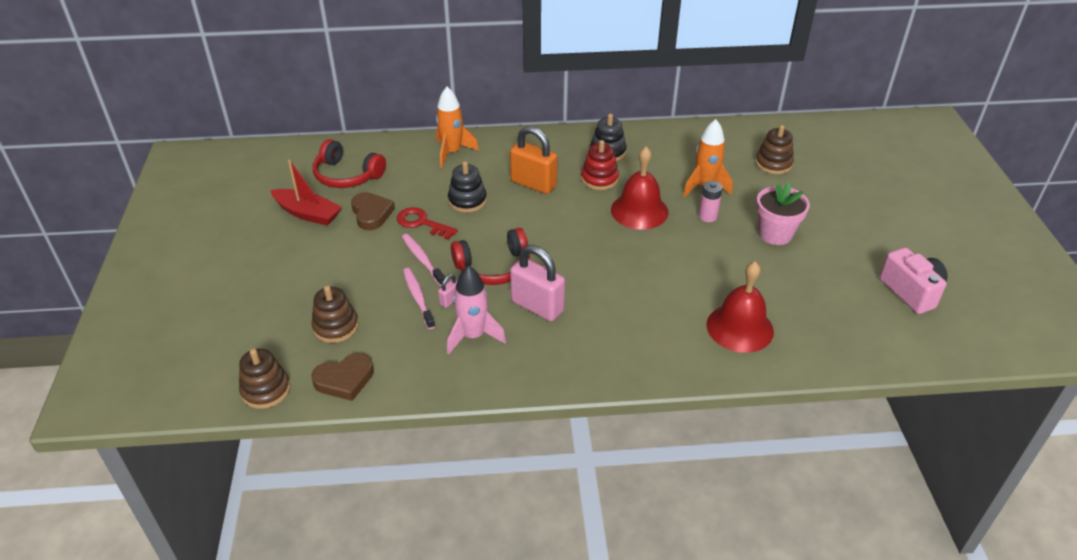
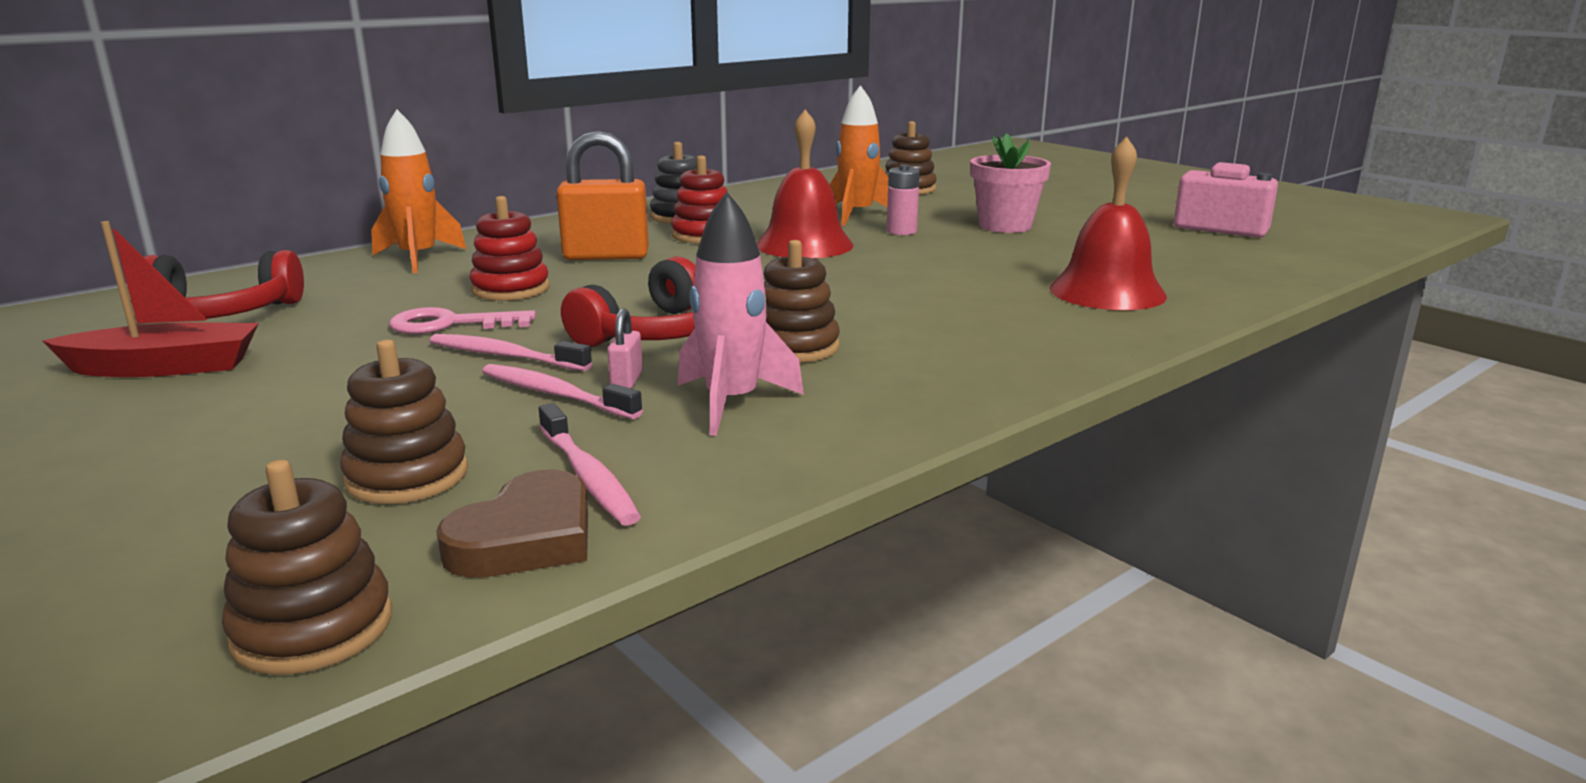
camera: 35 degrees left, 20 degrees down
brown heart [351,192,395,230] -> none
red key [397,207,458,240] -> pink key [389,307,536,334]
black stacking toy [448,161,487,213] -> red stacking toy [470,196,550,301]
pink padlock [510,245,565,321] -> brown stacking toy [764,240,840,363]
none -> pink toothbrush [539,403,641,526]

